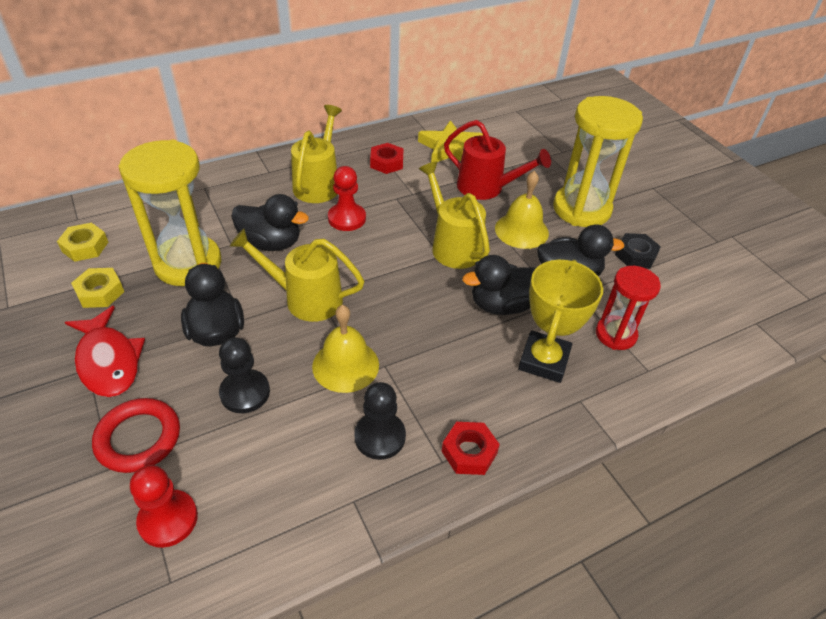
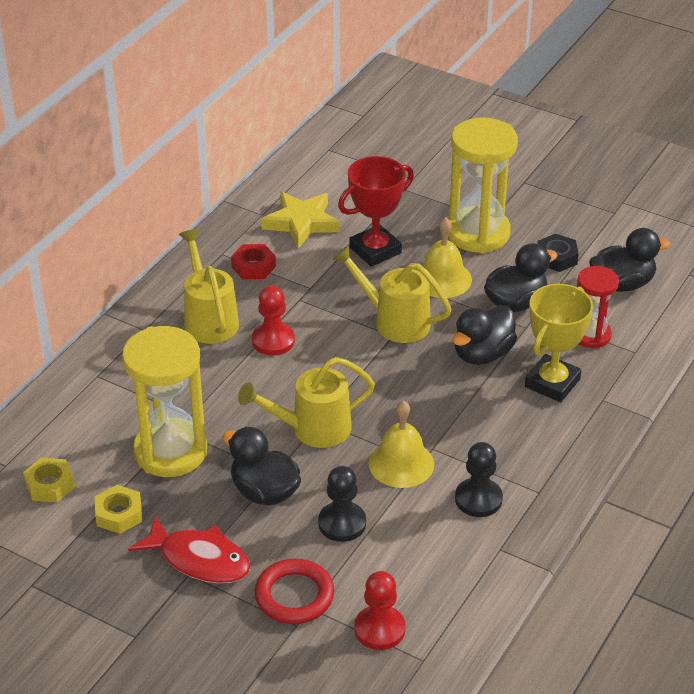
camera: 30 degrees left, 5 degrees down
black duck [231,194,309,251] -> black duck moved to [589,228,671,292]
red nut [442,422,500,475] -> none
red watering can [444,120,551,200] -> red trophy [338,156,414,267]
yellow trophy [518,260,603,383] -> yellow trophy turned 45 degrees clockwise [525,284,593,402]

